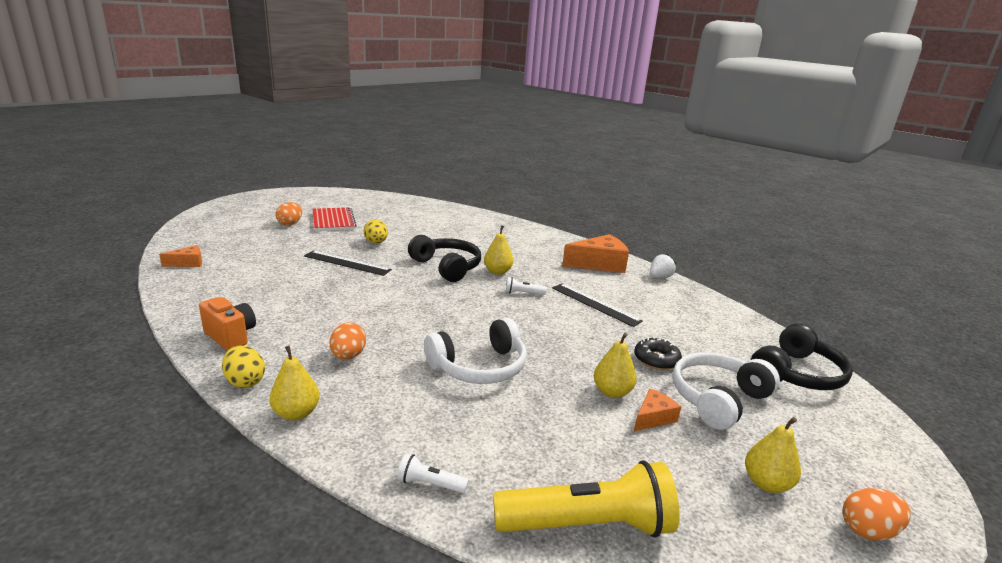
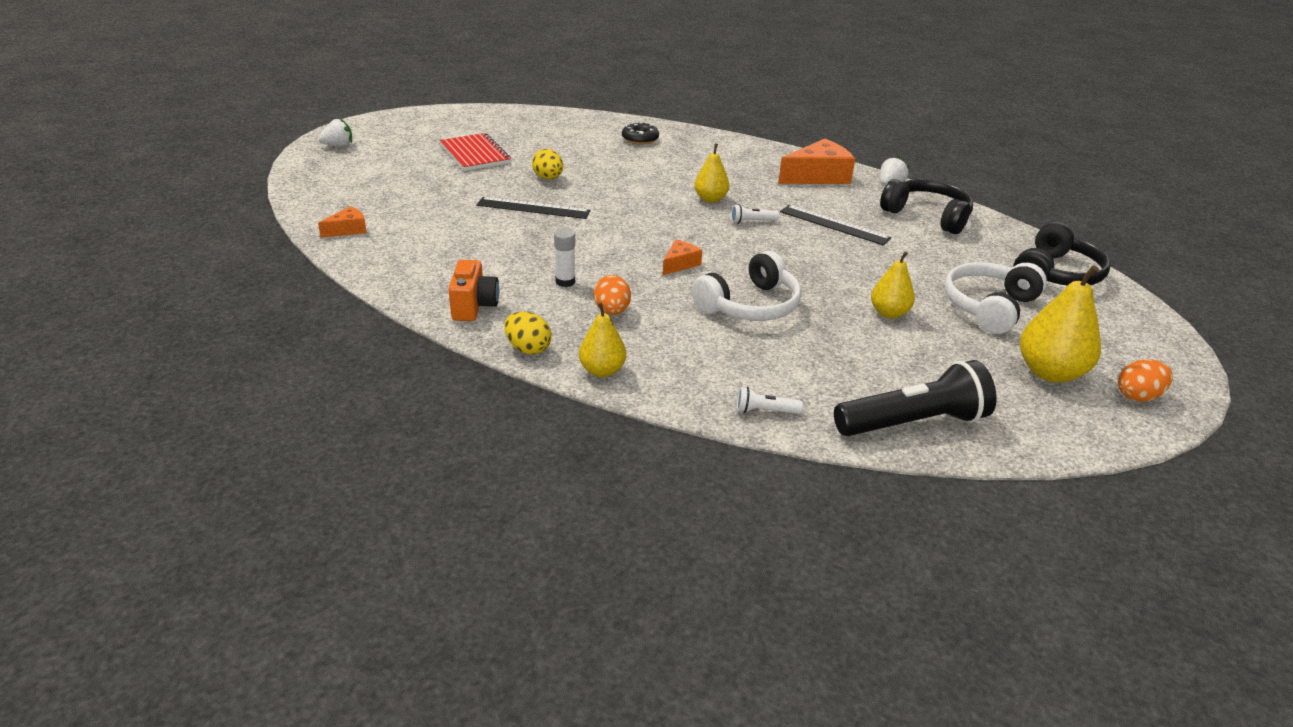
camera: 10 degrees left, 10 degrees up
orange camera [199,297,256,351] -> orange camera turned 60 degrees clockwise [448,260,499,321]
orange egg [275,202,302,226] -> none
black headphones [408,235,481,282] -> black headphones moved to [880,179,973,234]
yellow flashlight [493,460,680,538] -> black flashlight [834,360,996,436]
black donut [634,336,682,370] -> black donut moved to [622,121,659,145]
orange cheese [634,389,681,431] -> orange cheese moved to [663,240,702,275]
yellow pear [745,417,801,493] -> yellow pear [1020,265,1101,383], size x1.61
none -> white strawberry [319,118,352,147]
none -> white glue stick [554,229,575,287]

